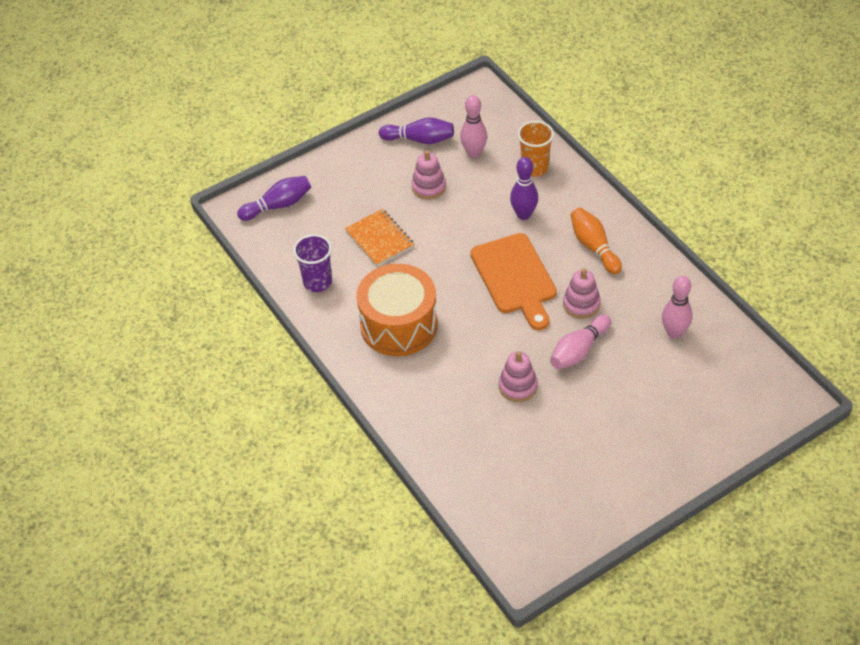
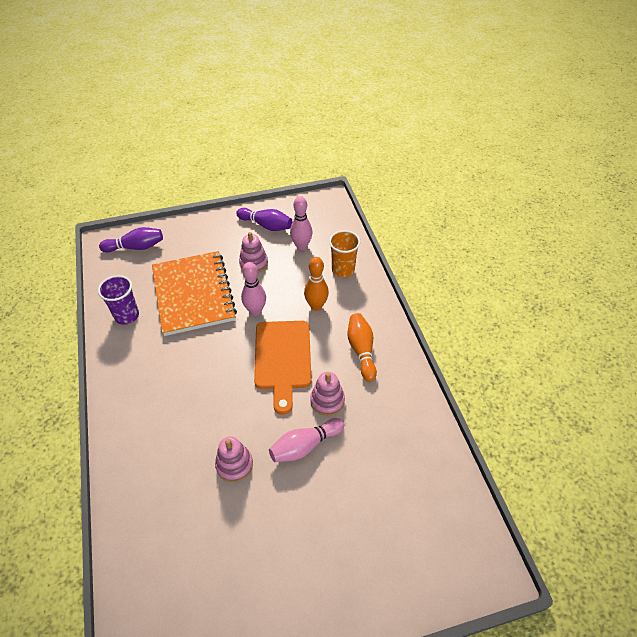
camera: 15 degrees right, 0 degrees up
orange notebook [345,209,414,267] -> orange notebook [152,251,237,336], size x1.85
orange drum [357,264,438,356] -> none
purple bowling pin [510,157,538,220] -> orange bowling pin [304,257,329,311]
pink bowling pin [662,276,693,339] -> pink bowling pin moved to [241,262,266,316]

